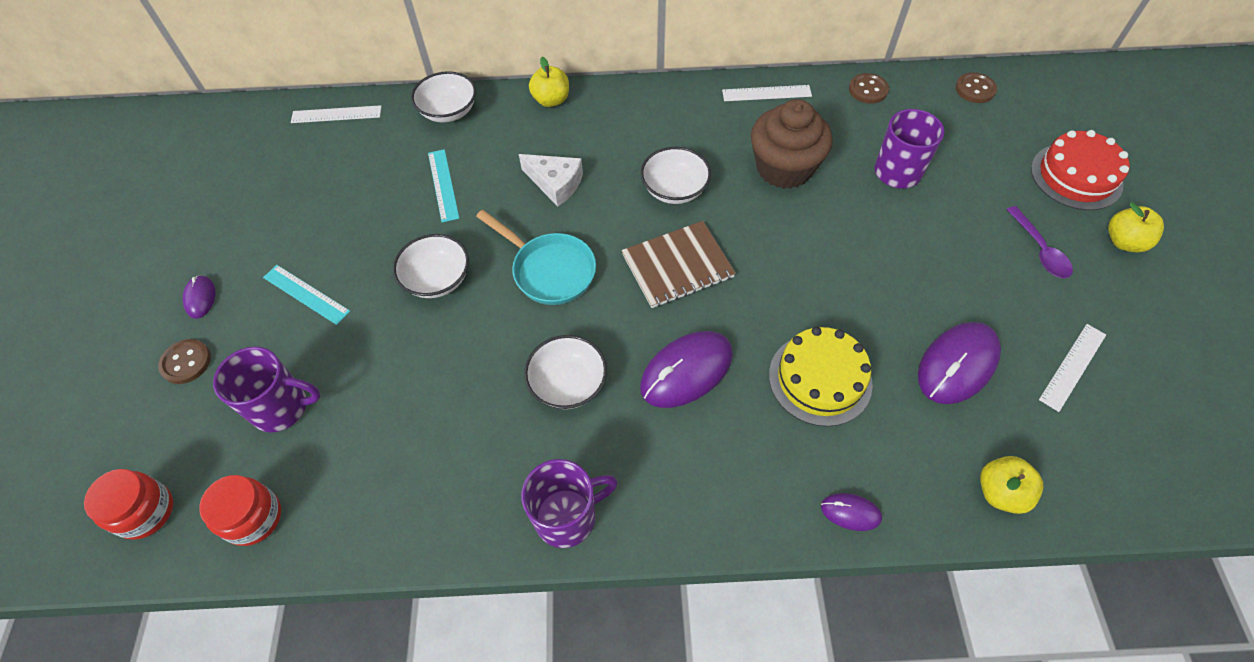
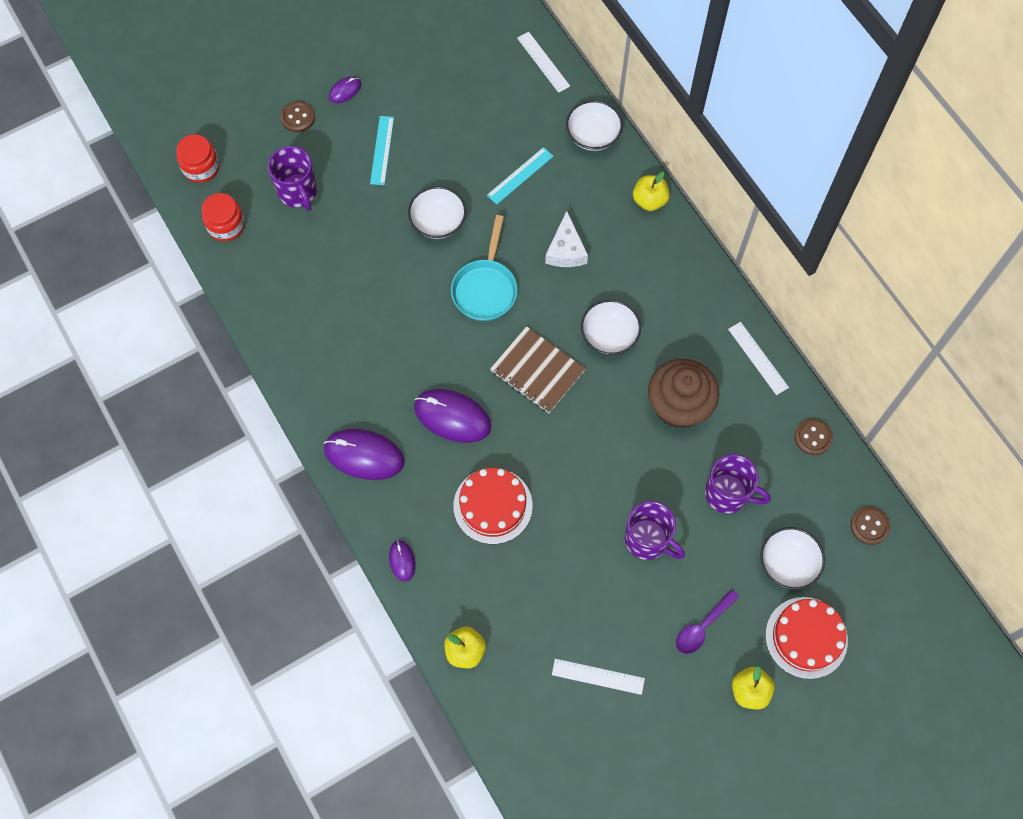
camera: 60 degrees right, 10 degrees up
purple mug [521,459,618,548] -> purple mug moved to [625,501,685,560]
white bowl [524,335,607,409] -> white bowl moved to [760,527,825,590]
yellow cake [769,327,873,427] -> red cake [453,468,533,544]
purple mouse [918,322,1001,404] -> purple mouse moved to [324,429,404,480]

